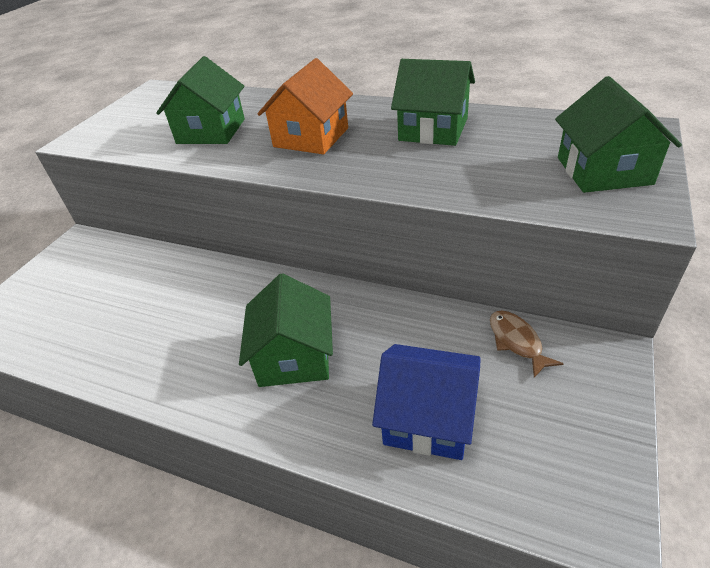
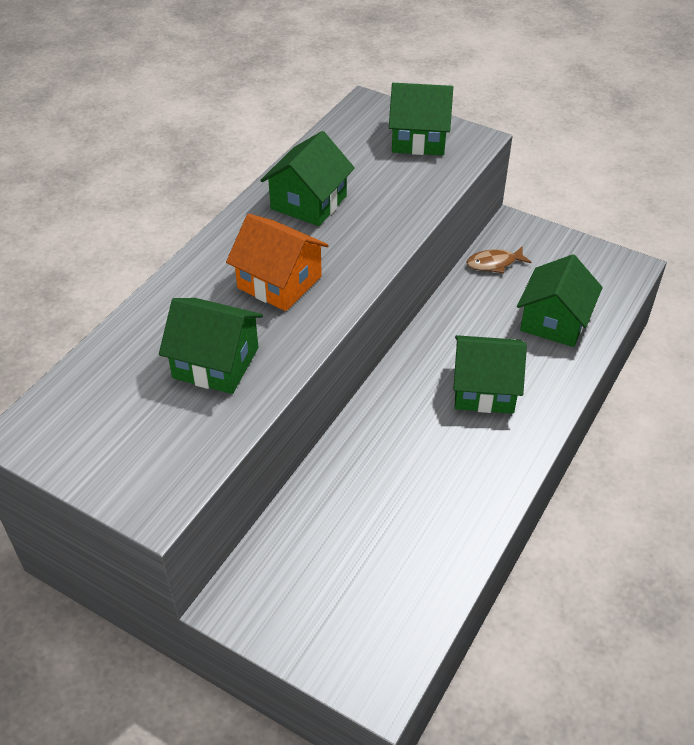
camera: 85 degrees left, 5 degrees up
blue house [372,344,481,460] -> green house [517,254,603,347]

